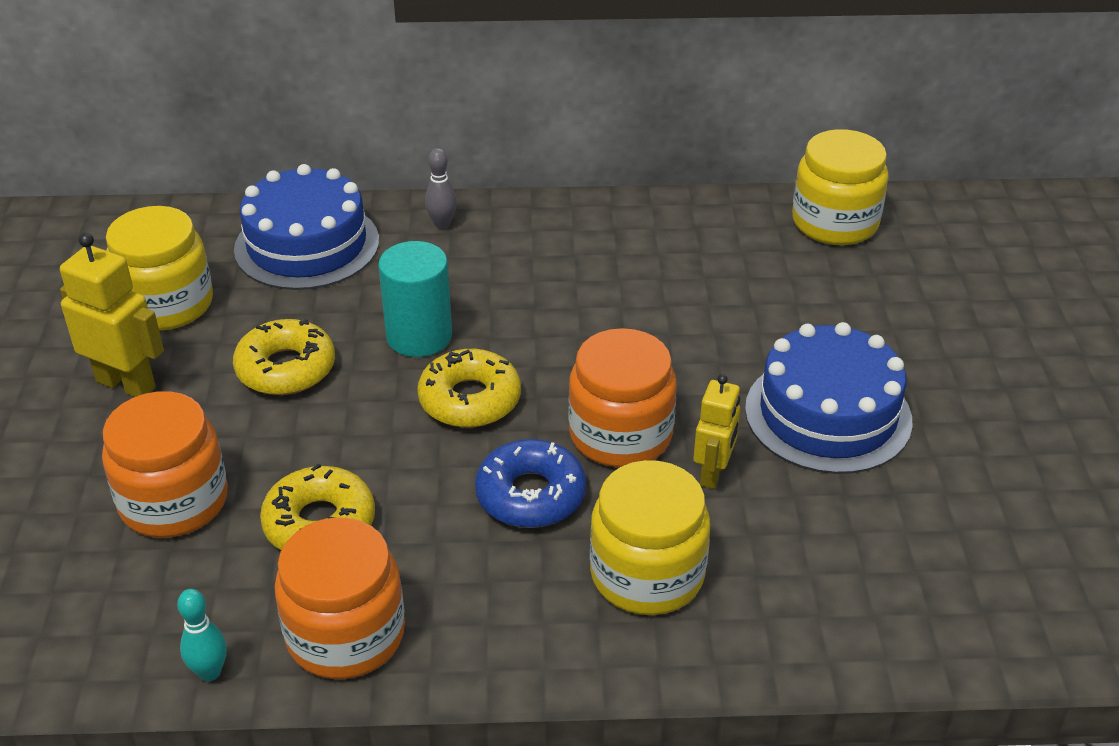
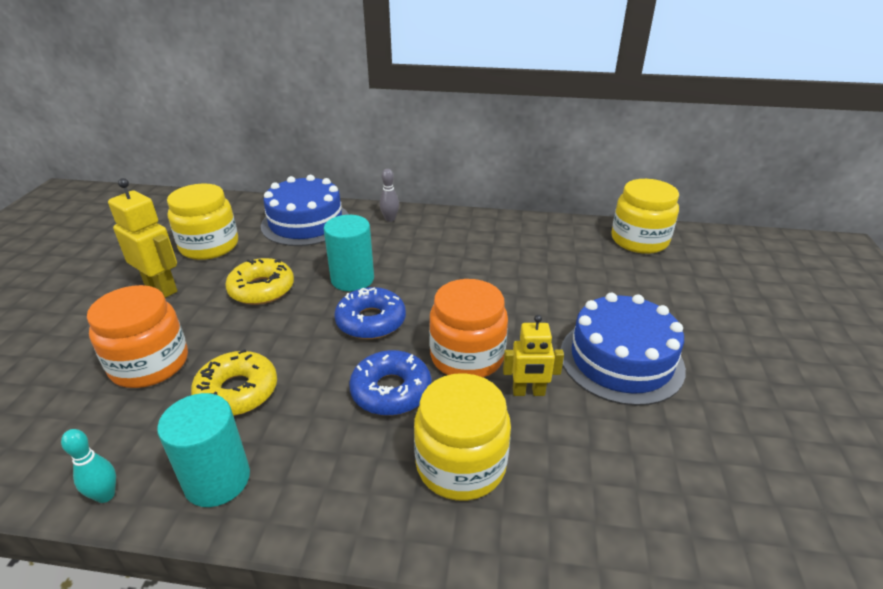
camera: 10 degrees right, 5 degrees down
orange jar [275,517,405,679] -> turquoise cylinder [157,393,250,507]
yellow donut [417,349,521,428] -> blue donut [334,287,406,339]
yellow robot [693,374,740,489] -> yellow robot turned 60 degrees clockwise [503,315,564,396]

